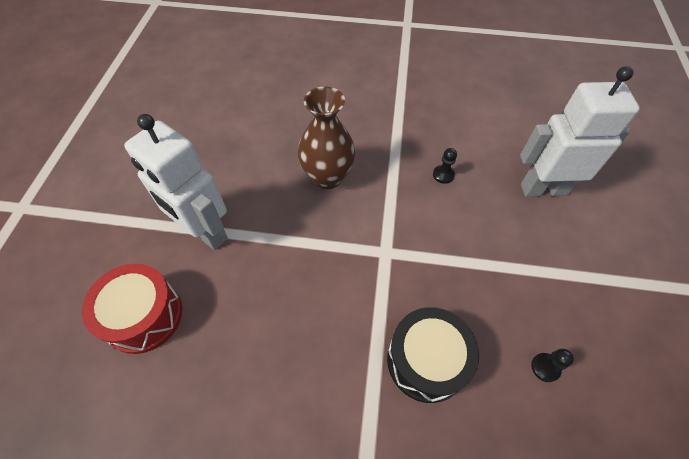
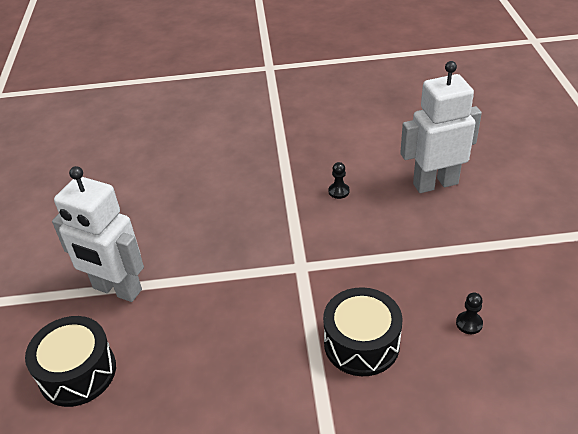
camera: 10 degrees left, 15 degrees down
red drum [82,264,182,354] -> black drum [25,316,116,407]
brown vase [298,86,355,189] -> none

